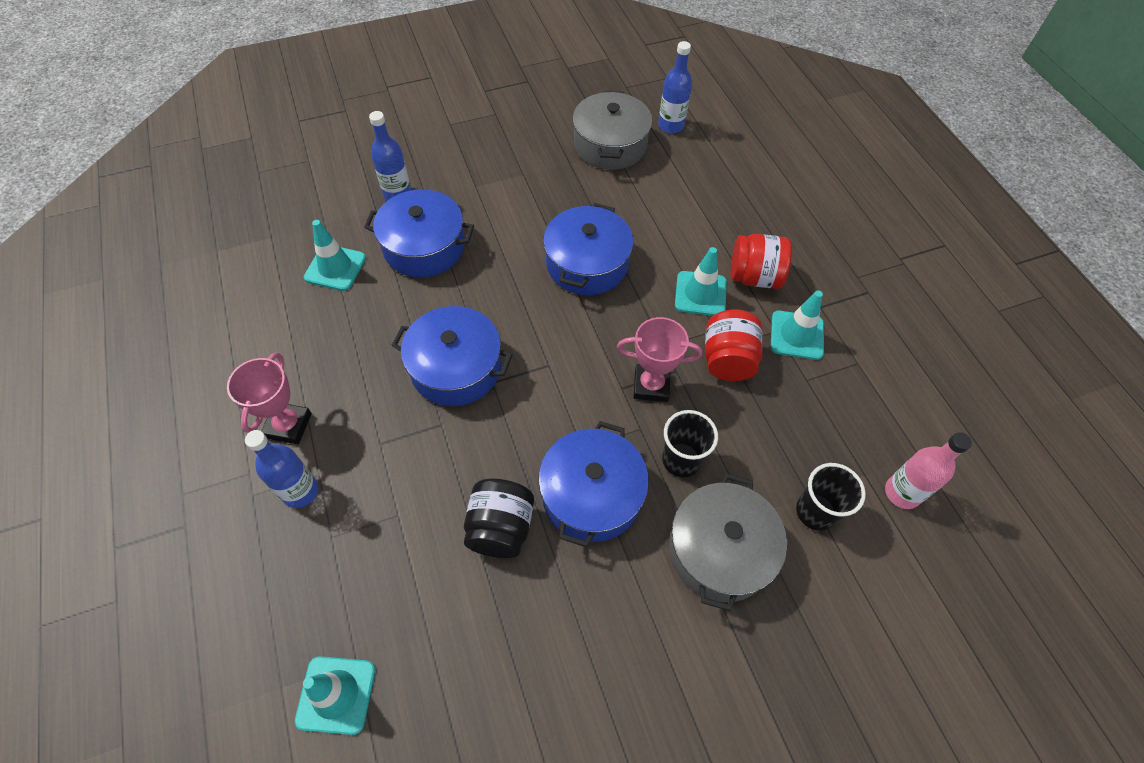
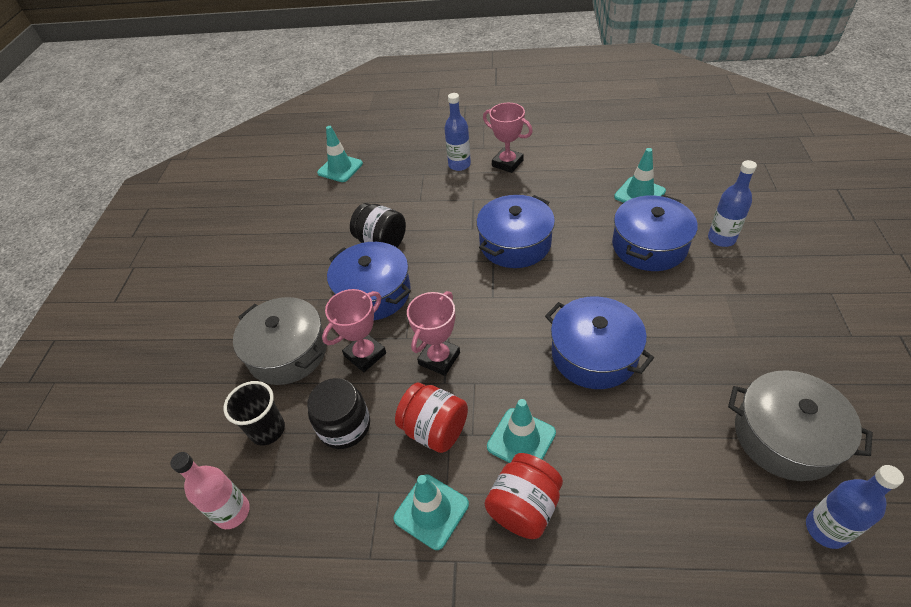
camera: 120 degrees right, 10 degrees down
black cup [662,410,718,477] -> pink trophy [322,289,386,372]
none -> black jar [307,378,370,449]

